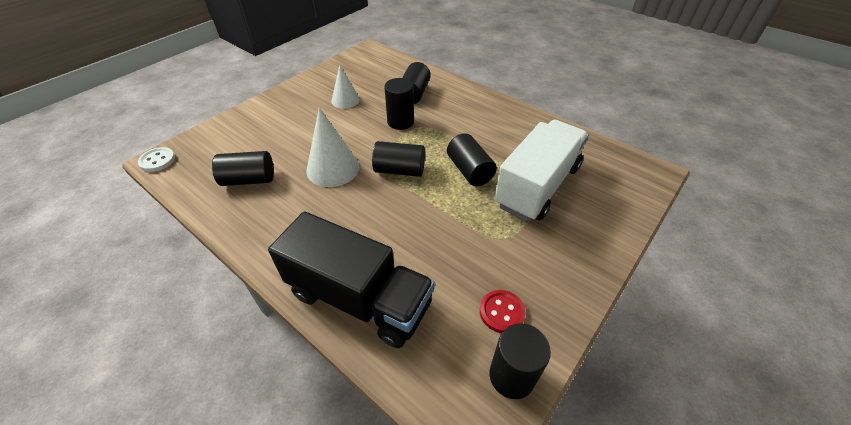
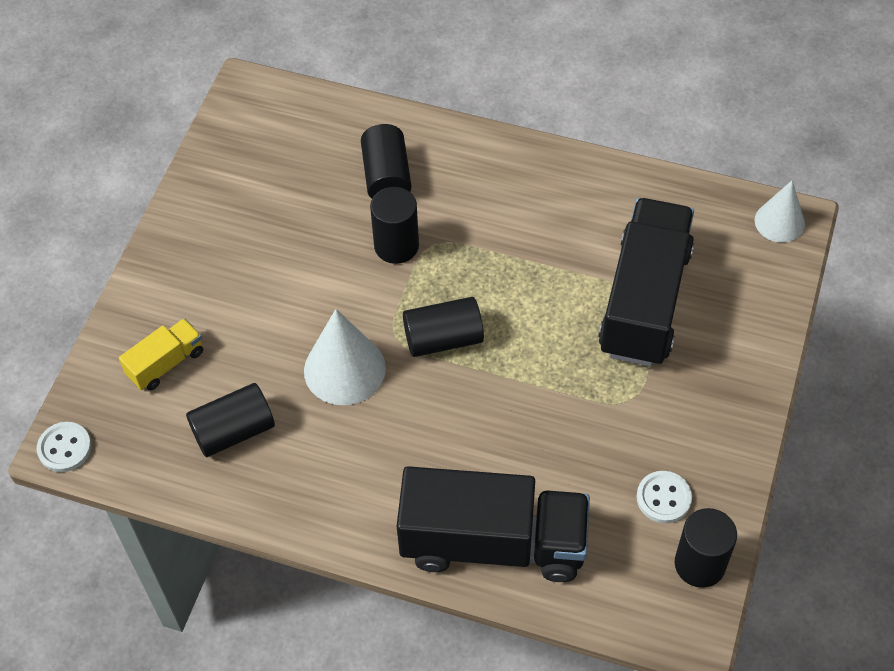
camera: 20 degrees left, 10 degrees up
white cone [331,65,360,109] -> white cone moved to [755,181,805,243]
black cylinder [447,133,497,186] -> none
red button [480,290,525,333] -> white button [637,471,692,523]
white truck [494,120,589,221] -> black truck [598,198,694,367]
none -> yellow truck [119,318,203,390]

